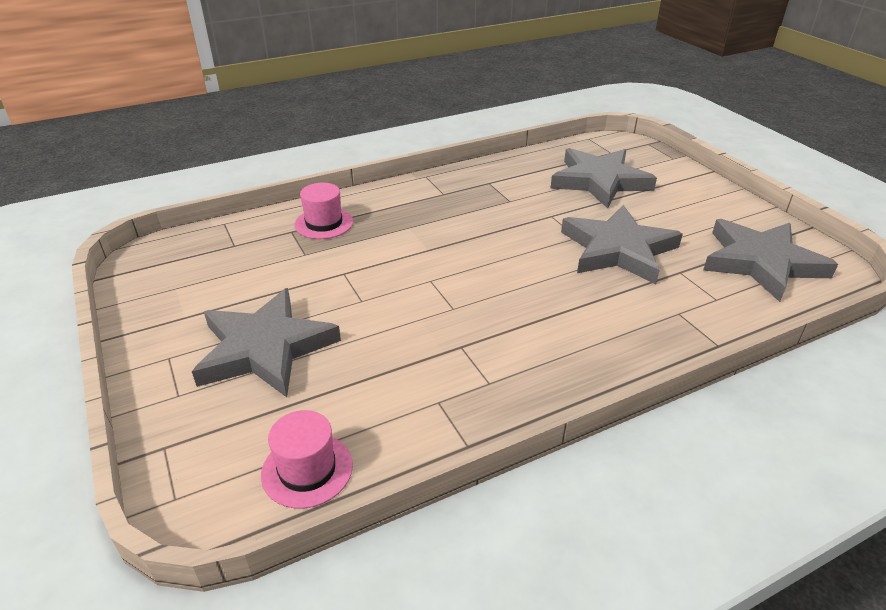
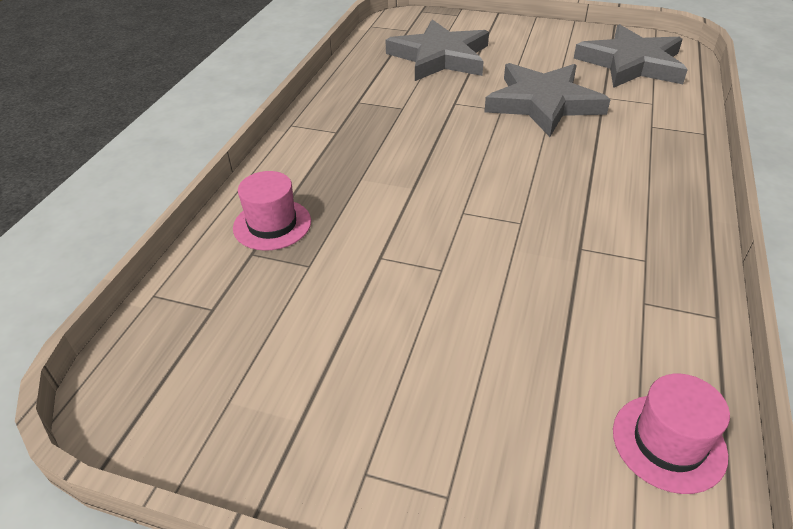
camera: 45 degrees left, 5 degrees up
grey star [192,288,341,397] -> none

